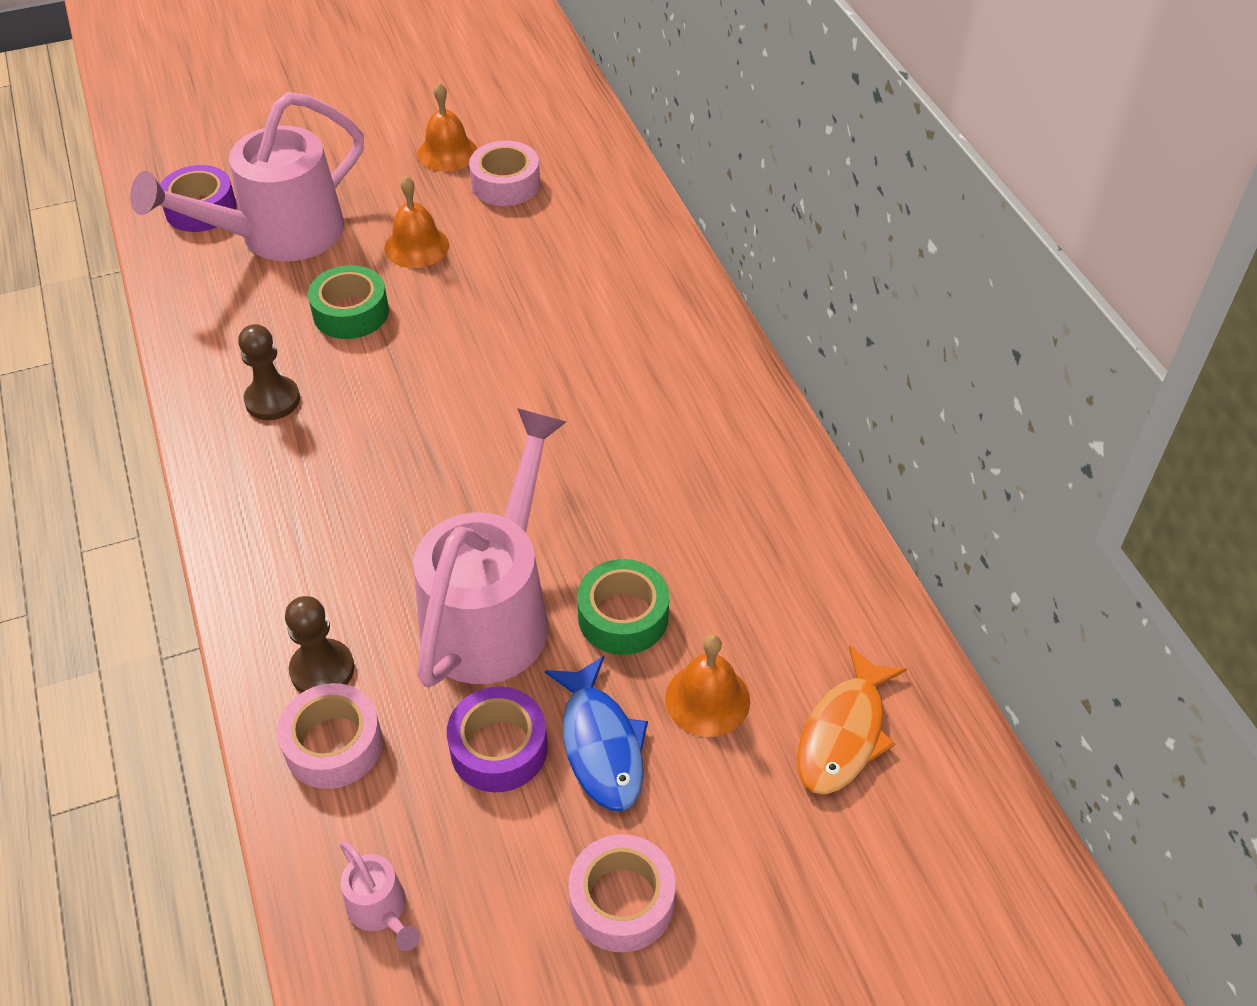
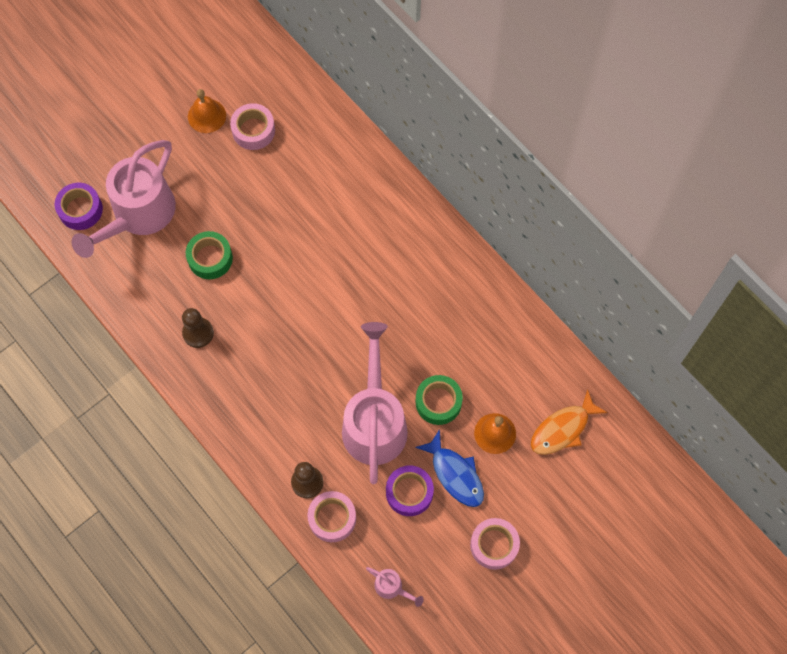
camera: 20 degrees left, 20 degrees up
orange bell [384,176,449,268] -> none
orange fish [797,645,907,794] -> orange fish turned 45 degrees clockwise [531,389,608,455]

